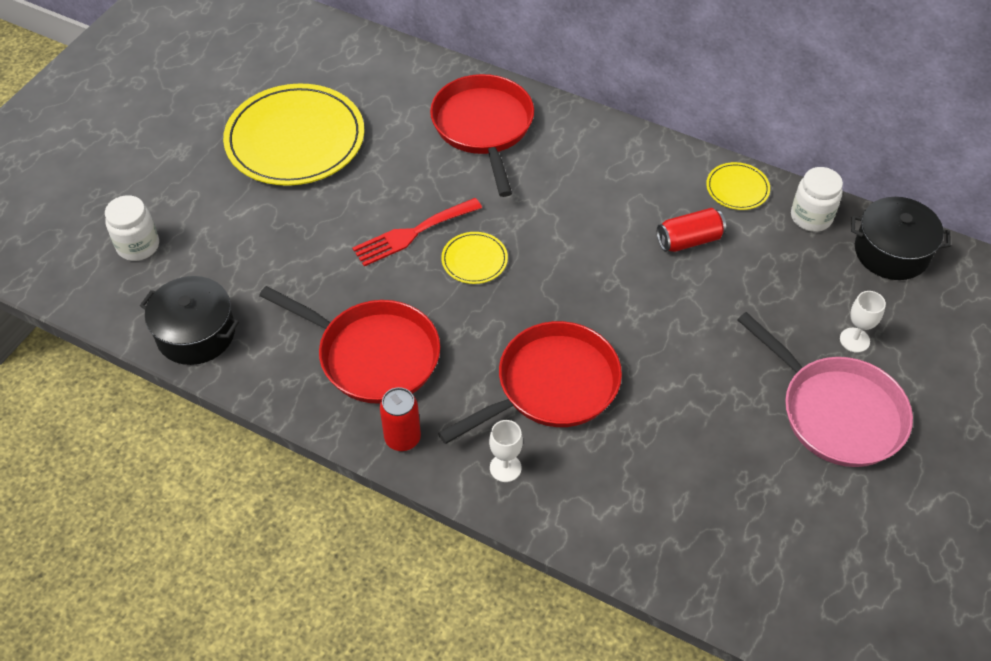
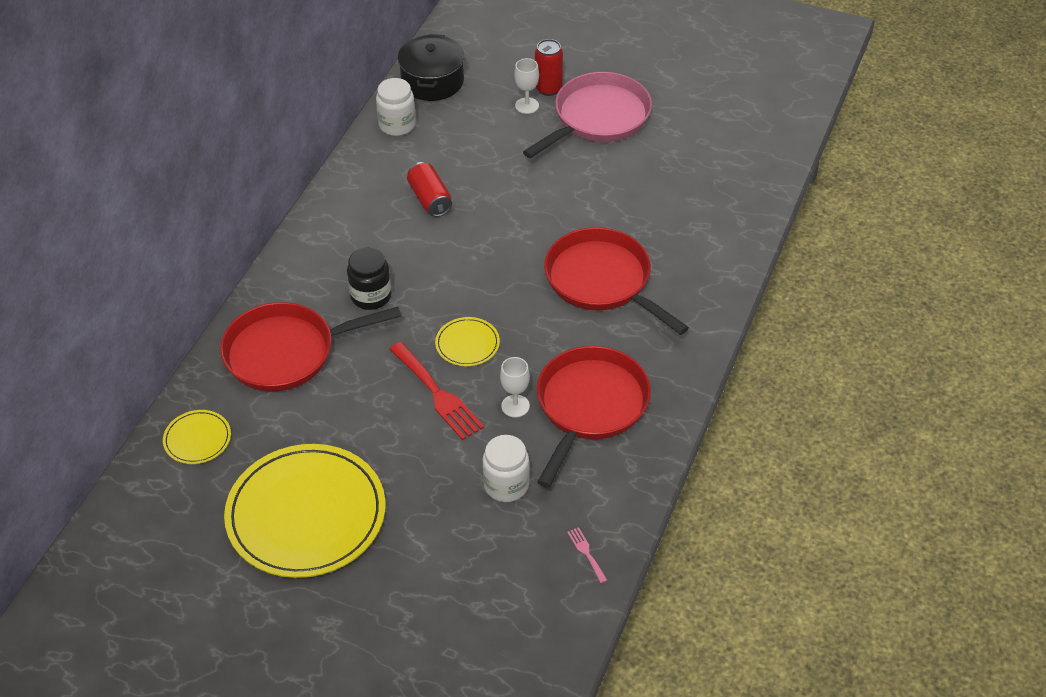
camera: 95 degrees left, 5 degrees down
white jar [105,195,159,261] -> white jar moved to [483,435,530,502]
black pot [140,276,239,365] -> pink fork [567,527,607,583]
red can [380,387,421,451] -> red can moved to [535,39,563,96]
white goblet [489,420,523,482] -> white goblet moved to [500,357,530,417]
yellow plate [706,162,770,210] -> yellow plate moved to [163,410,231,464]
none -> black jar [347,247,392,310]

